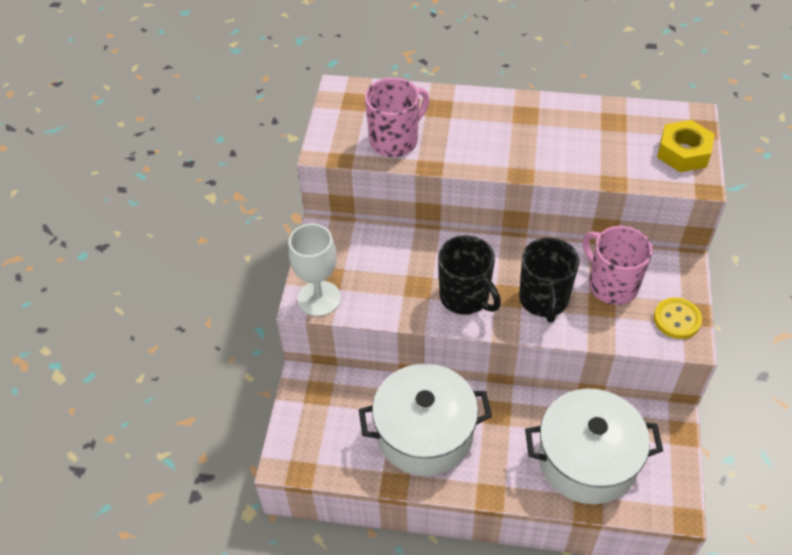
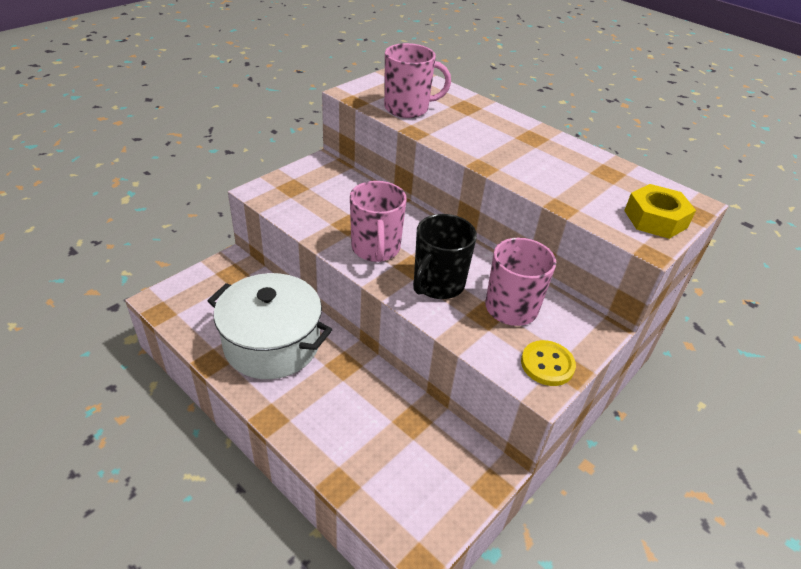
camera: 30 degrees right, 10 degrees down
white goblet [289,224,341,317] -> none
black mug [438,235,501,315] -> pink mug [350,181,407,262]
white pot [525,389,663,504] -> none

